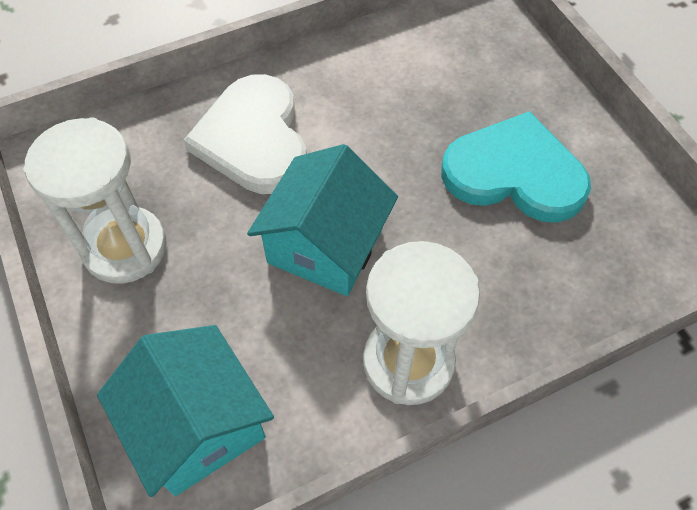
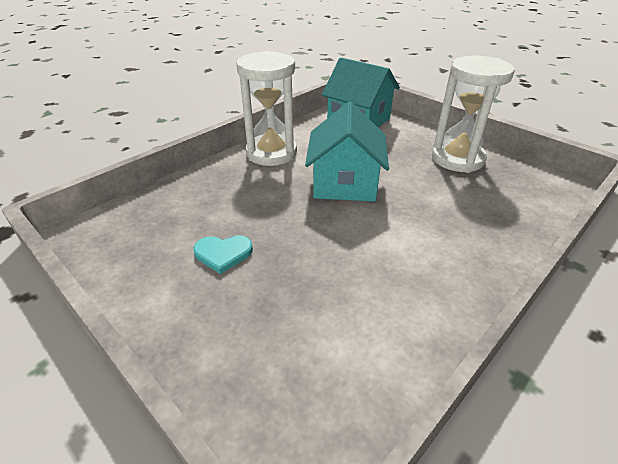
camera: 160 degrees right, 20 degrees down
white heart [184,74,307,194] -> none
turquoise heart [441,111,591,223] -> turquoise heart [193,235,253,274], size x0.46

